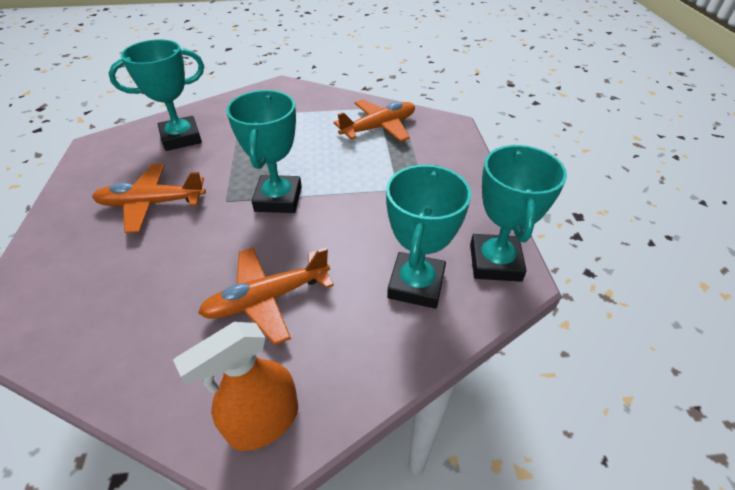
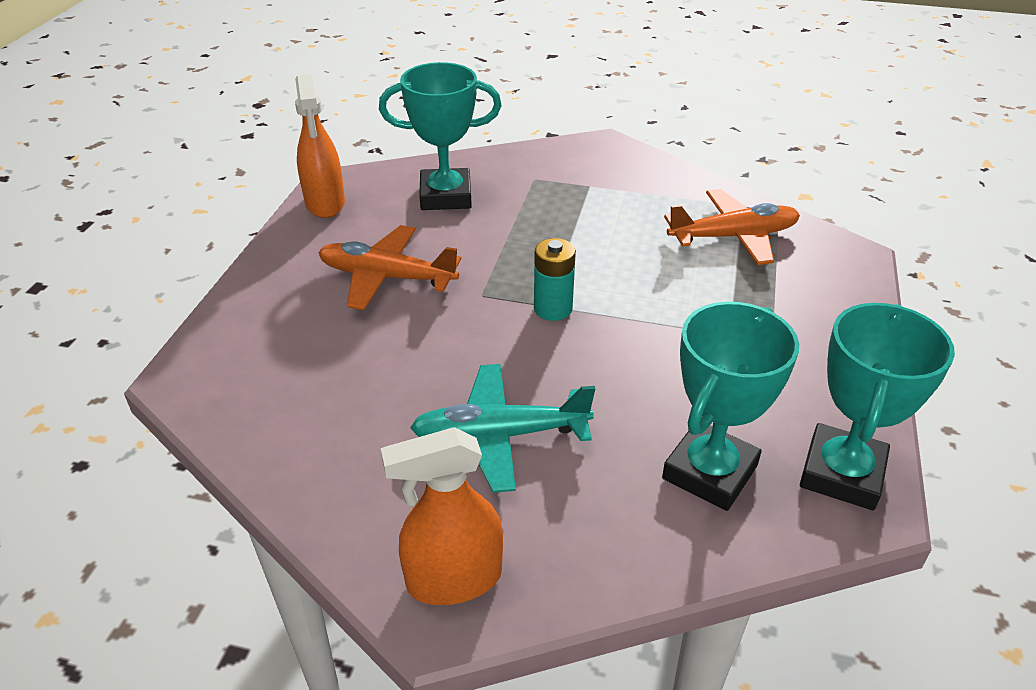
camera: 20 degrees right, 5 degrees down
orange plane [198,247,334,345] -> turquoise plane [410,364,595,493]
turquoise trophy [226,90,302,213] -> turquoise battery [534,238,576,321]
none -> orange spray bottle [295,74,345,218]

